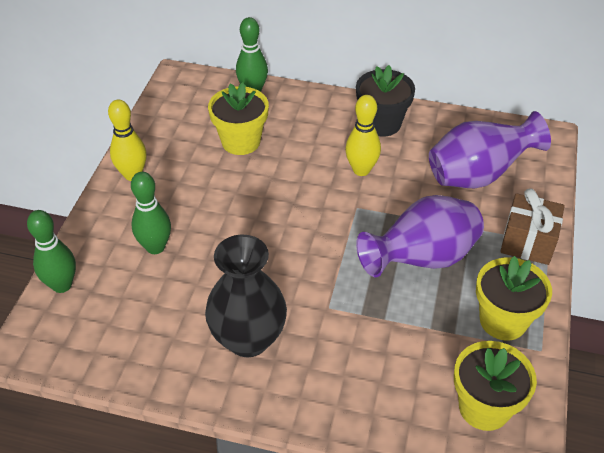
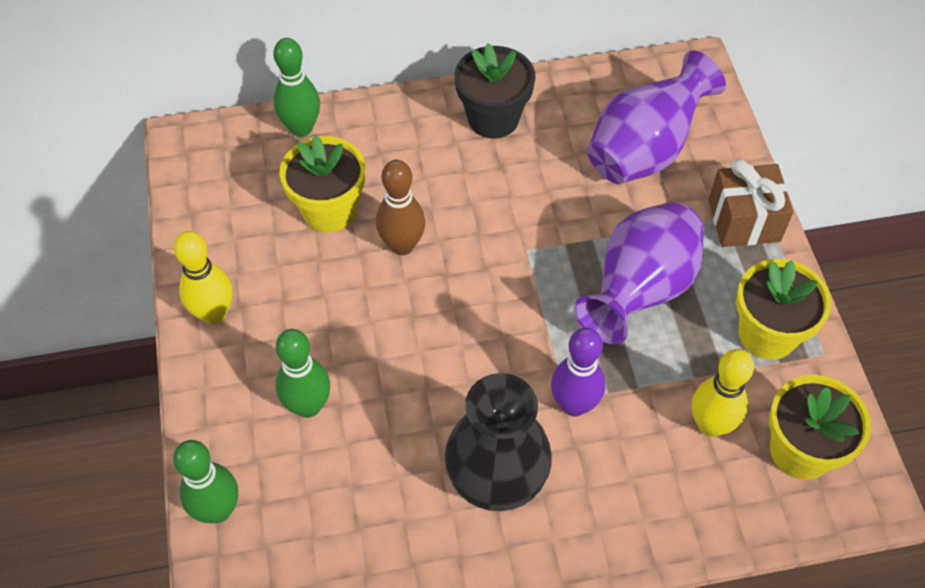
camera: 25 degrees left, 10 degrees up
yellow bowling pin [345,95,381,176] -> yellow bowling pin moved to [692,349,754,437]
none -> brown bowling pin [376,160,425,255]
none -> purple bowling pin [551,328,605,416]

